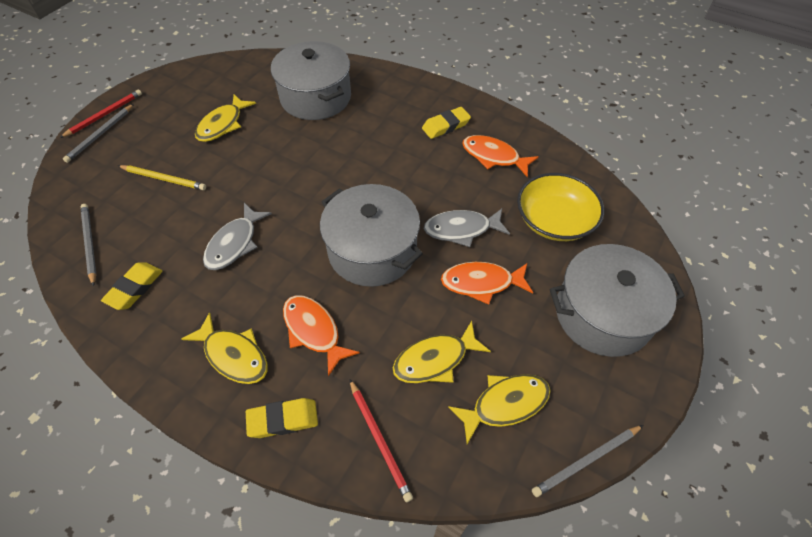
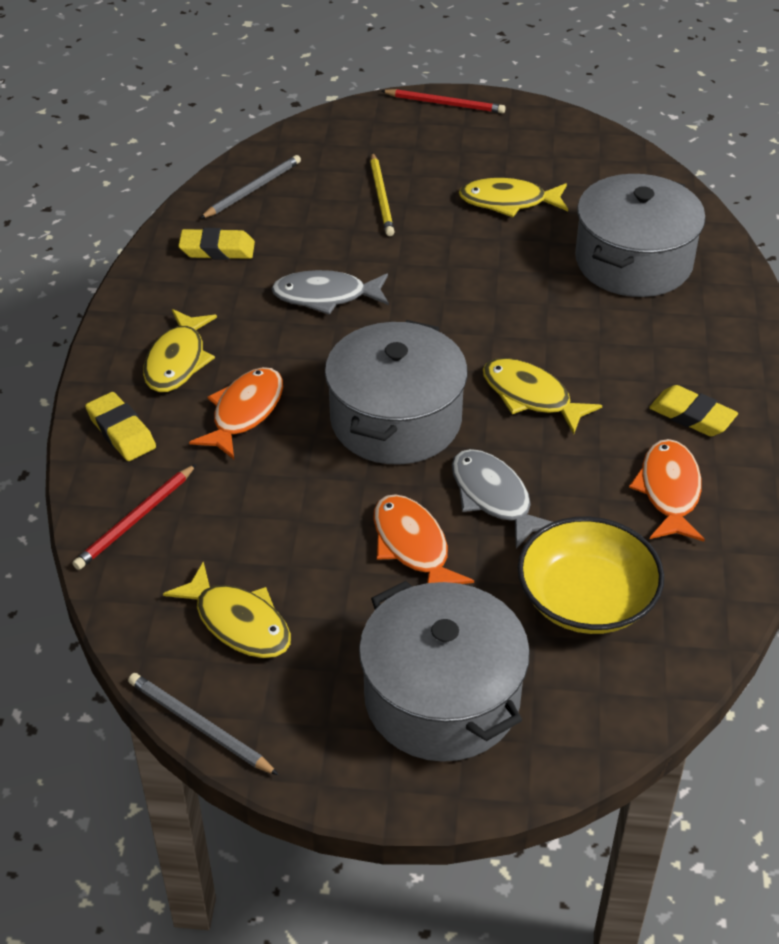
camera: 65 degrees right, 10 degrees down
grey pencil [63,104,134,163] -> none
yellow fish [393,321,491,383] -> yellow fish moved to [483,358,602,434]

